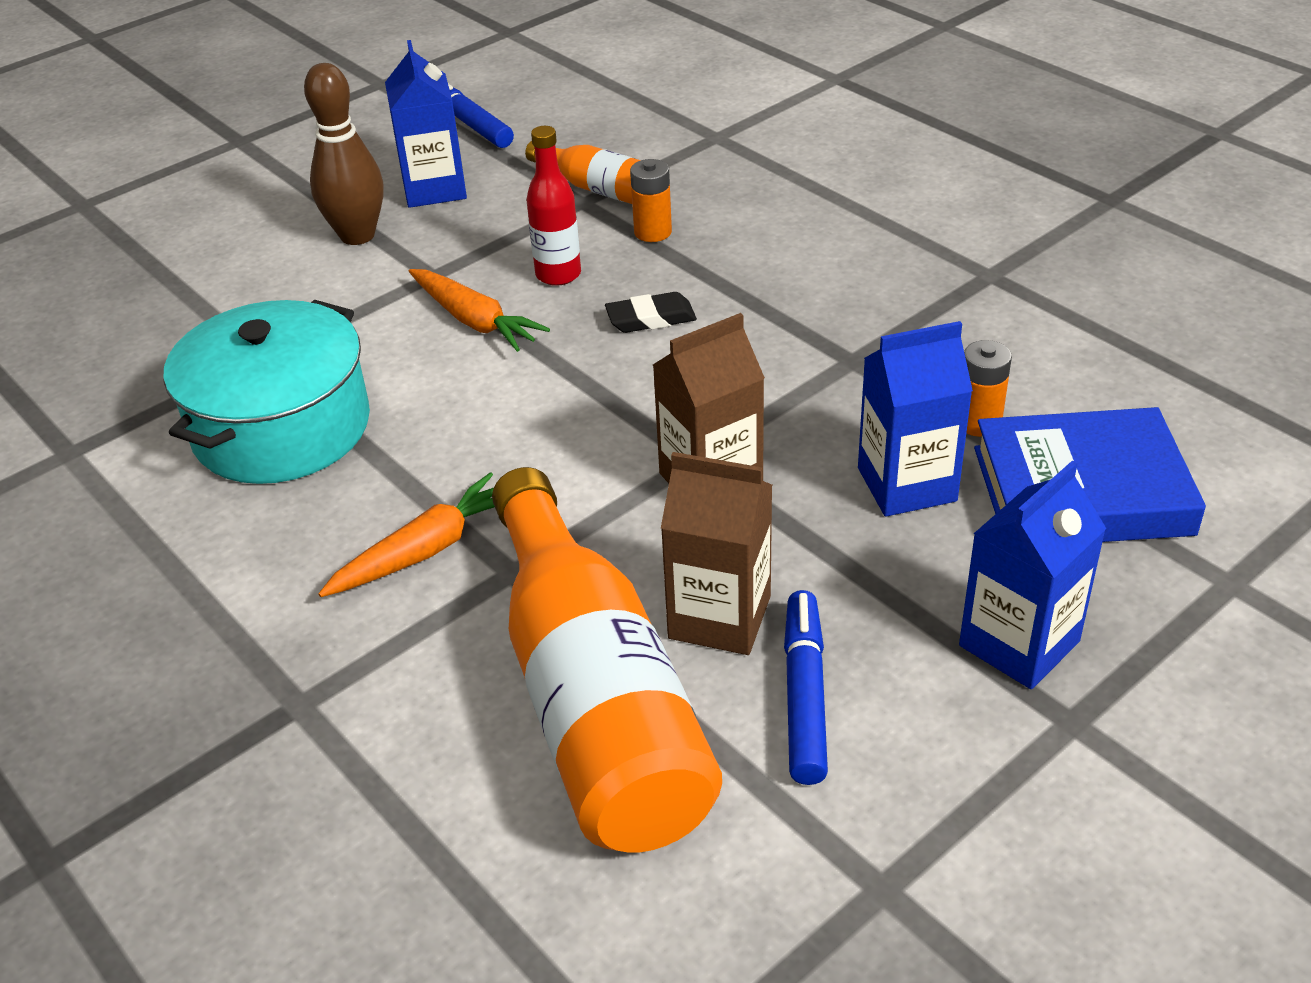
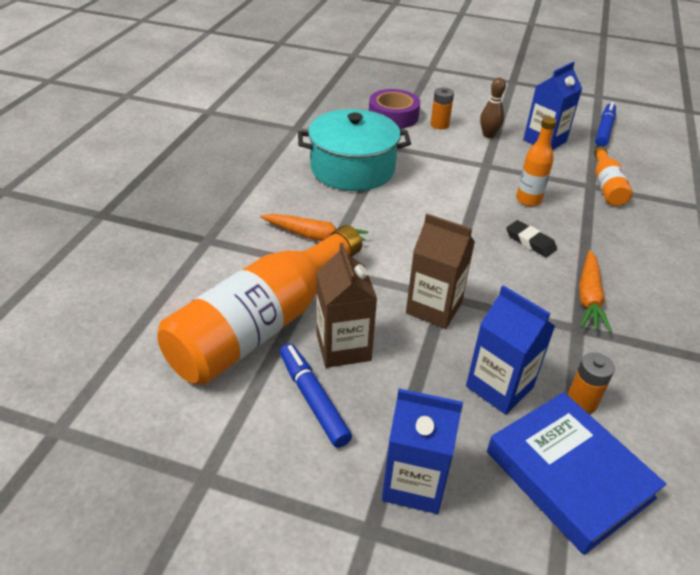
camera: 55 degrees right, 0 degrees up
brown bowling pin [304,63,384,245] -> brown bowling pin [480,77,506,138], size x0.64
orange carrot [409,269,550,352] -> orange carrot moved to [579,250,612,333]
red bottle [526,126,581,286] -> orange bottle [516,117,557,206]
orange battery [630,159,672,242] -> orange battery moved to [430,87,454,129]
blue marker [784,590,828,785] -> blue marker turned 90 degrees counterclockwise [280,344,352,448]
none -> purple tape [369,89,420,129]

